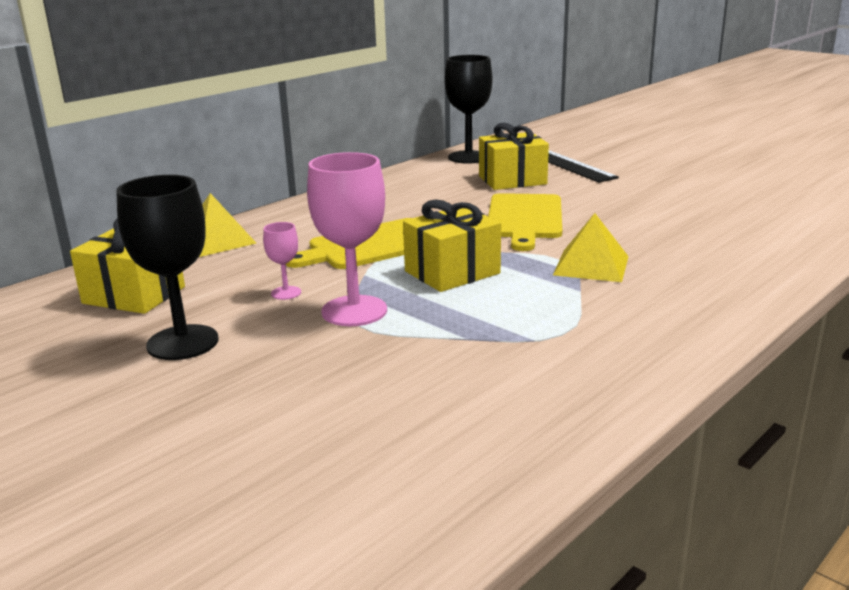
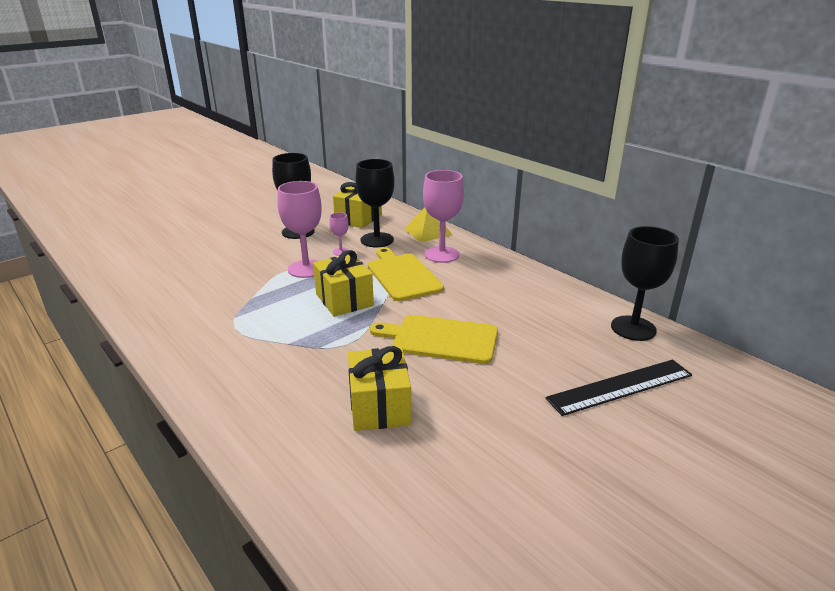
camera: 95 degrees right, 5 degrees up
yellow gift [479,123,549,190] -> yellow gift moved to [348,346,411,431]
yellow pyramid [553,213,629,282] -> none
none -> black goblet [355,159,395,247]
none -> pink goblet [423,170,464,263]

